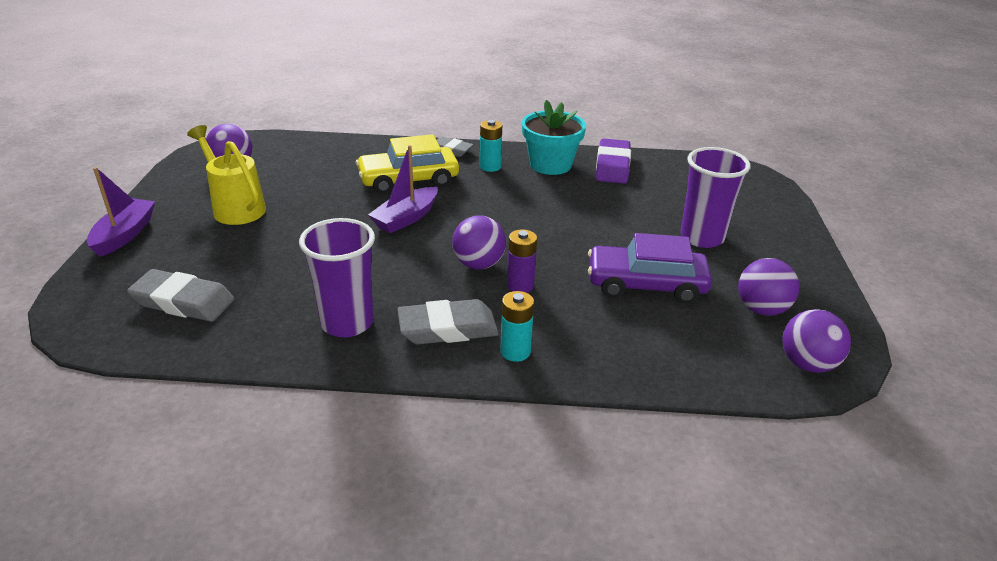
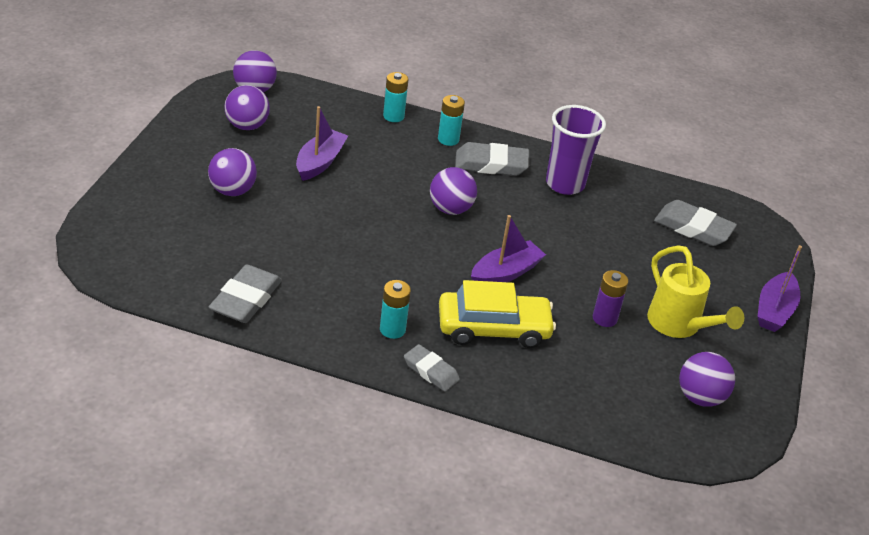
camera: 170 degrees left, 5 degrees up
purple battery [507,229,537,293] -> purple battery moved to [593,270,628,327]
turquoise flower pot [521,100,586,175] -> none
purple car [588,233,712,303] -> purple boat [296,106,348,181]
purple eraser [596,138,631,184] -> grey eraser [209,265,282,323]
purple cup [680,147,750,248] -> purple ball [208,148,257,196]
none -> turquoise battery [383,72,408,122]

